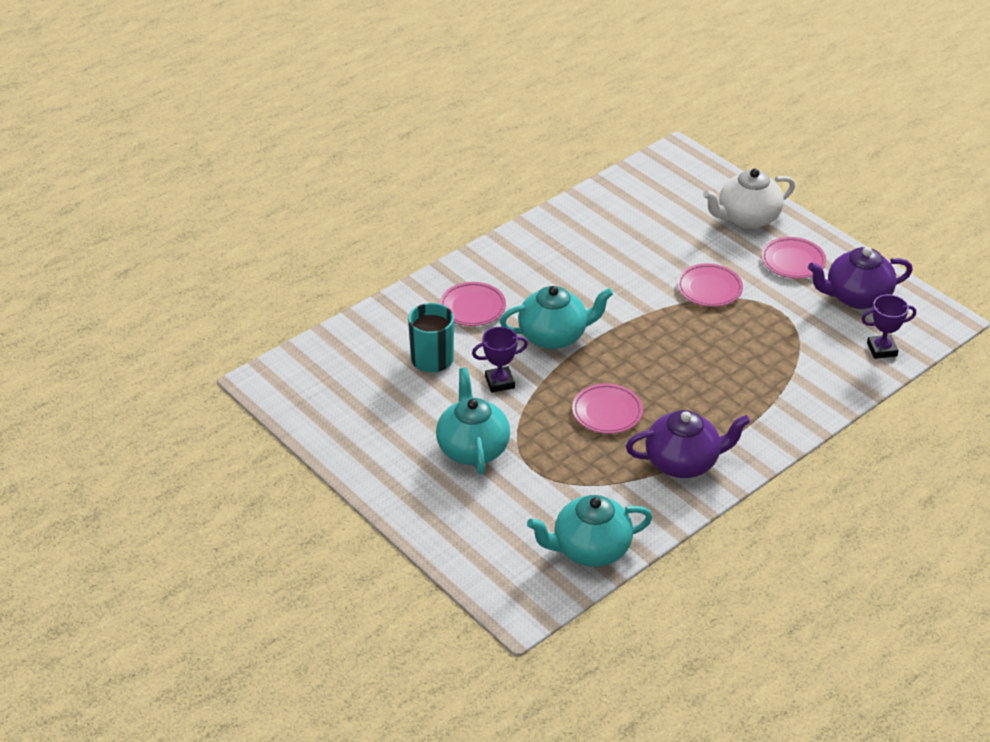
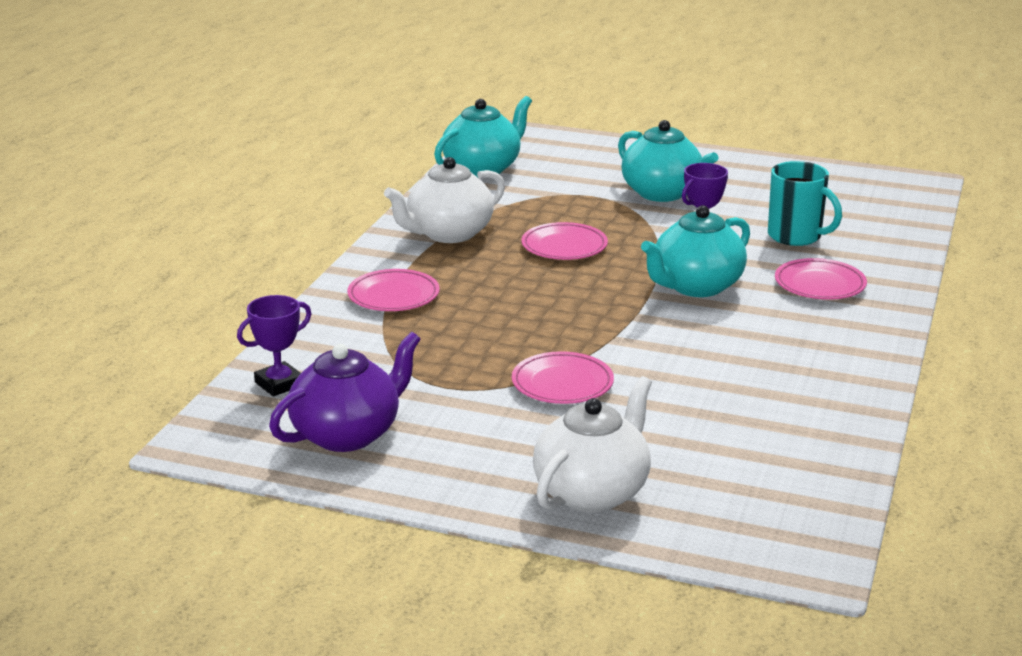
camera: 150 degrees right, 15 degrees down
purple teapot [626,410,750,478] -> white teapot [384,157,505,243]
pink plate [761,237,826,279] -> pink plate moved to [347,269,440,311]

